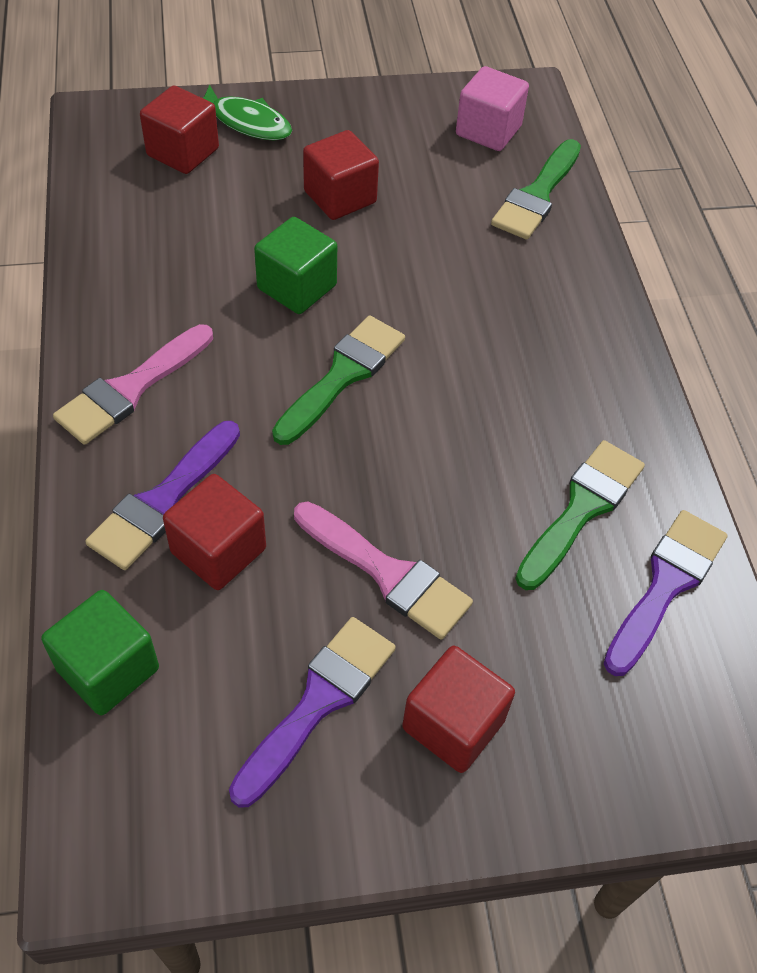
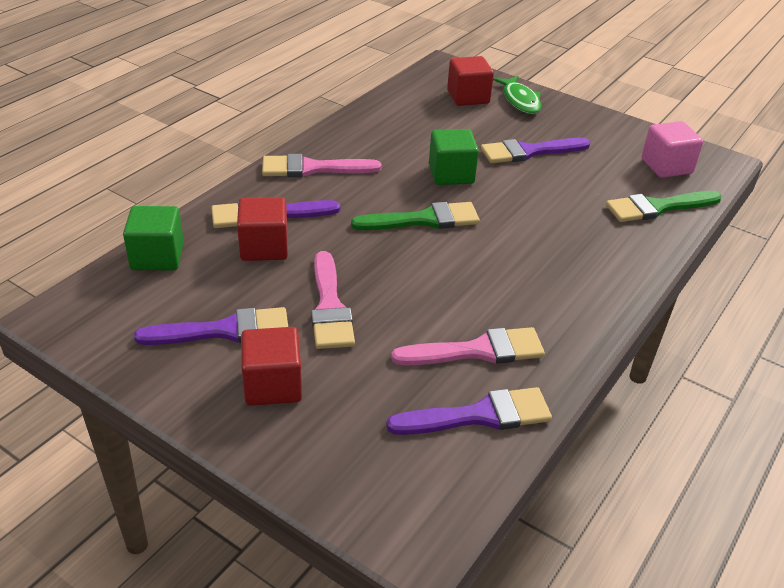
camera: 45 degrees right, 15 degrees down
red cube [303,130,379,220] -> purple brush [481,138,591,163]
green brush [515,440,645,590] -> pink brush [391,327,545,365]

